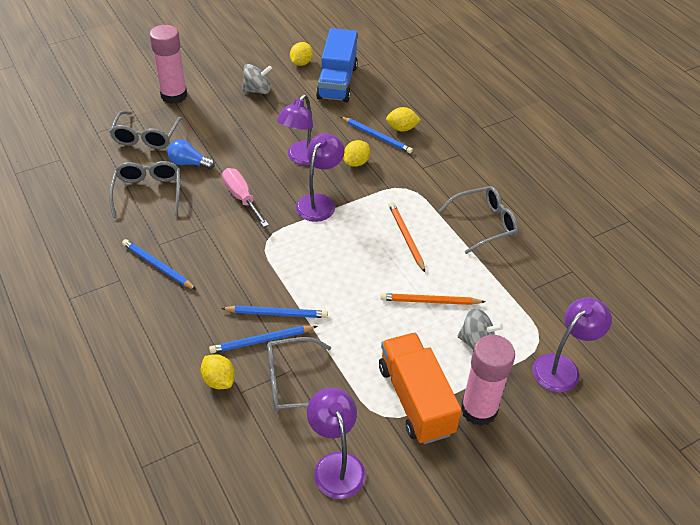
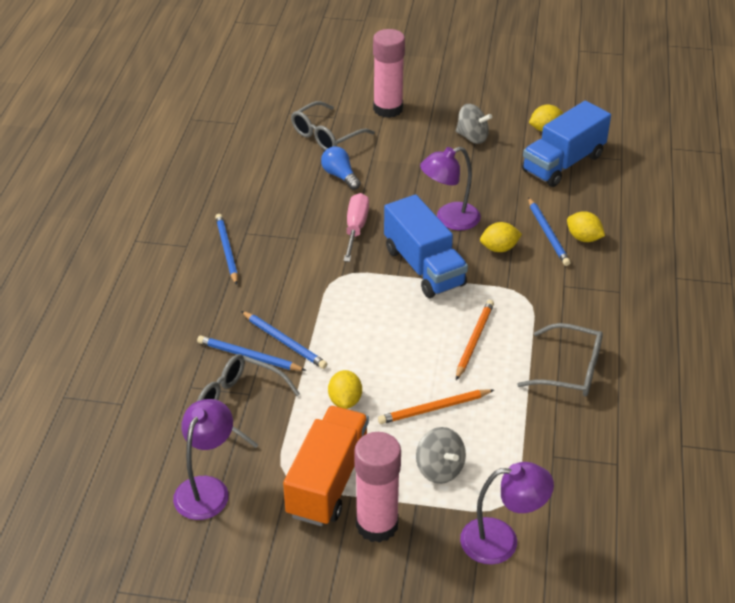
camera: 40 degrees right, 5 degrees down
grey glasses [109,161,180,218] -> none
yellow lemon [201,354,235,389] -> yellow lemon moved to [328,370,362,409]
purple lamp [296,133,345,222] -> blue truck [384,195,468,298]
orange pencil [380,293,485,305] -> orange pencil turned 60 degrees counterclockwise [378,389,494,424]

